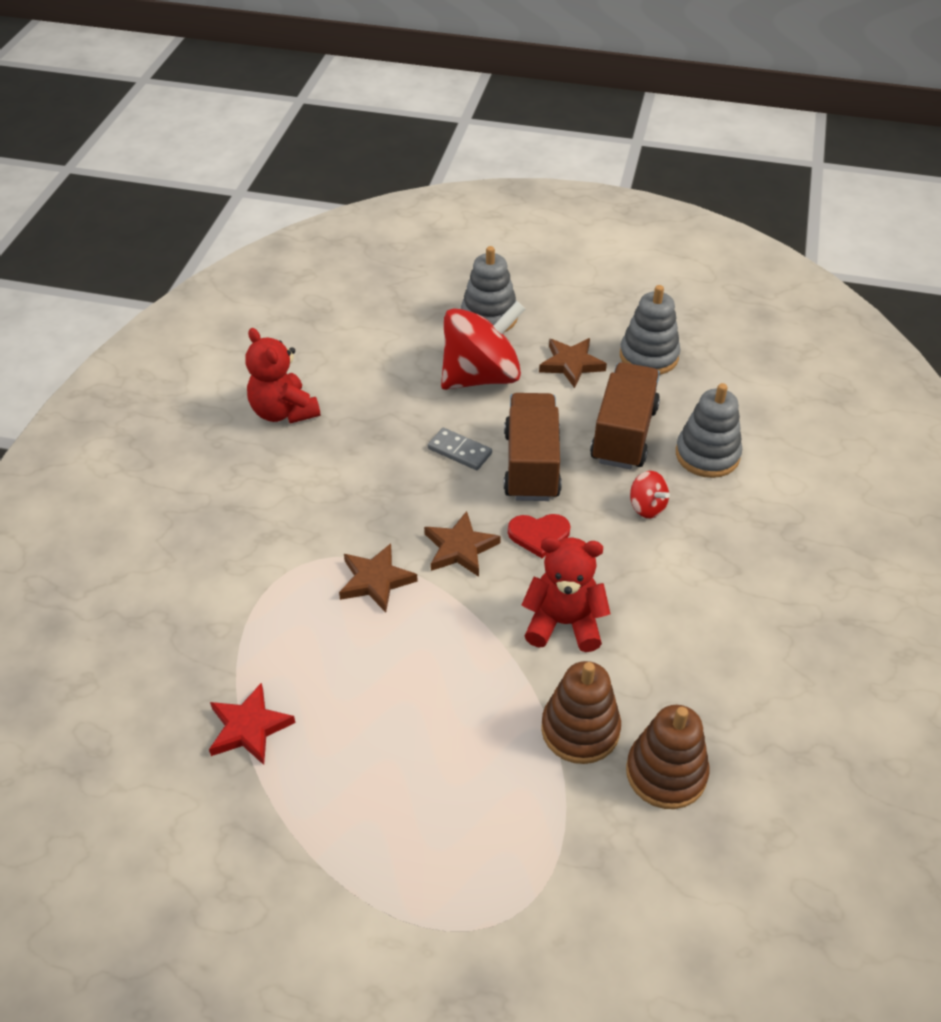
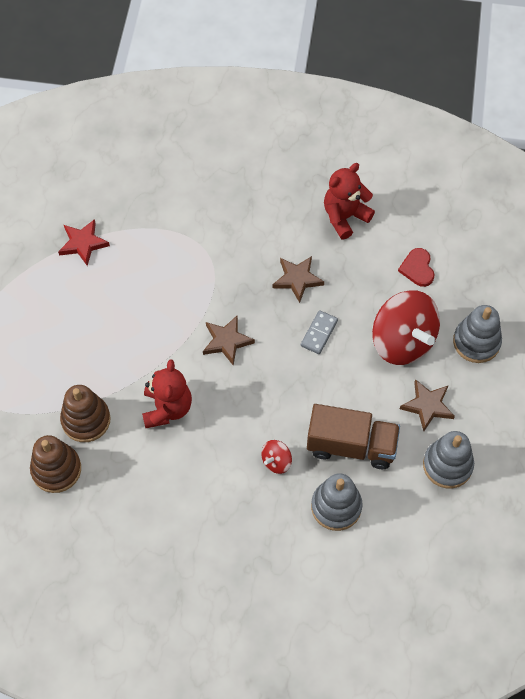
camera: 85 degrees right, 15 degrees up
brown star [339,543,418,612] -> brown star moved to [272,256,324,303]
brown truck [504,393,562,501] -> none
red heart [508,514,571,558] -> red heart moved to [398,248,434,287]

